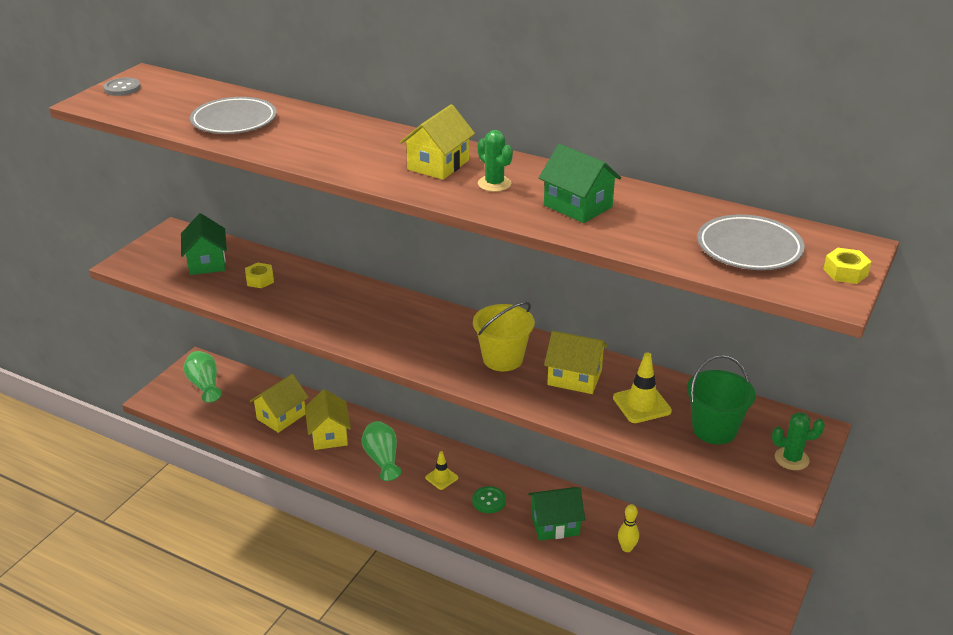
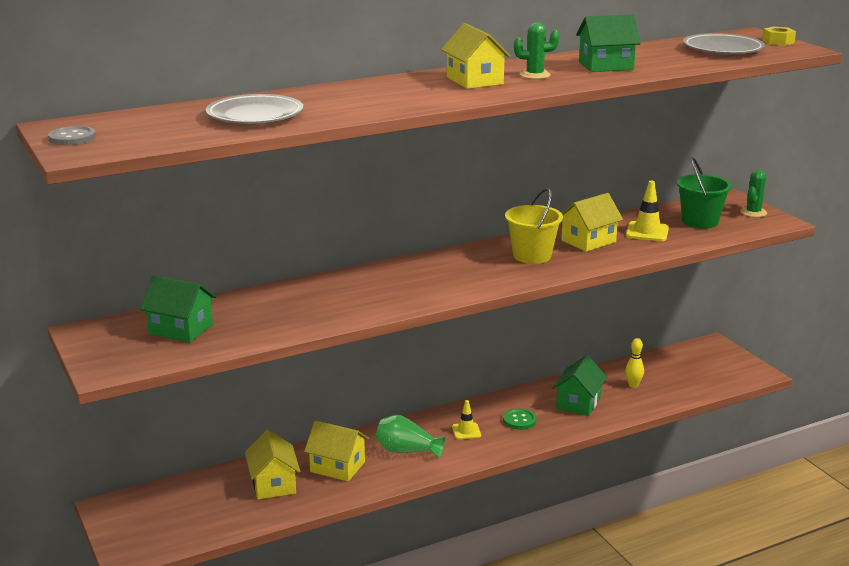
camera: 55 degrees left, 10 degrees down
green vase [184,351,222,403] -> none
yellow nut [245,263,274,288] -> none

